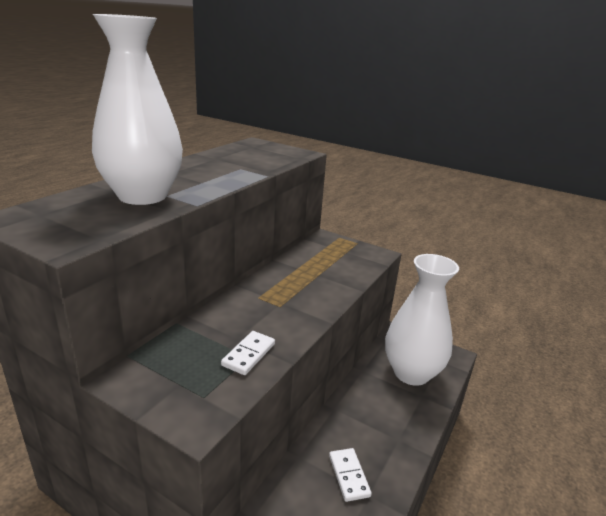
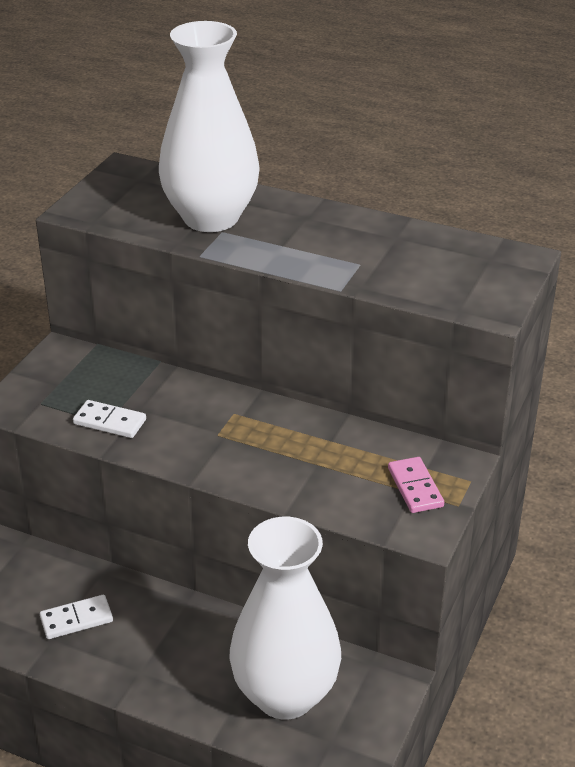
camera: 85 degrees right, 10 degrees up
none -> pink domino [388,457,444,513]

